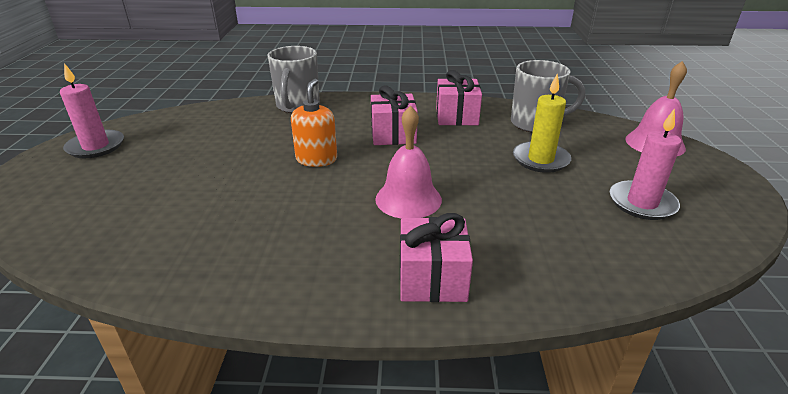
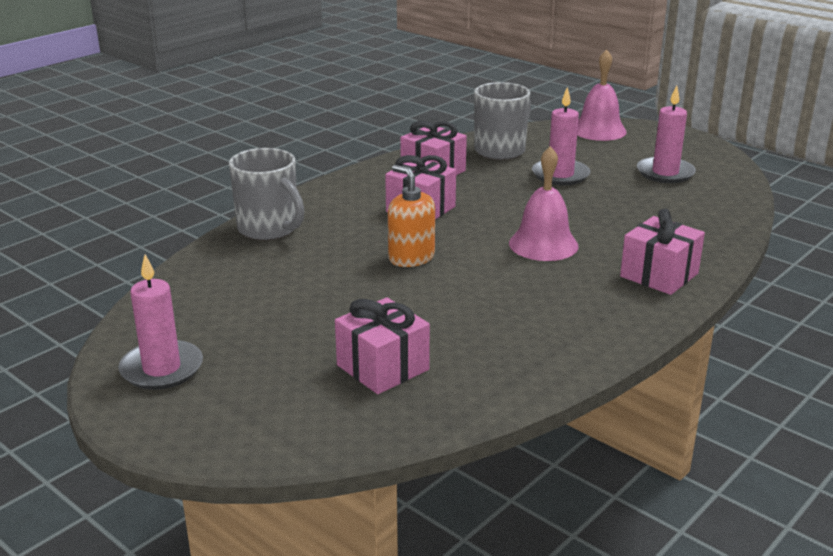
camera: 50 degrees left, 5 degrees down
yellow candle [513,74,571,173] -> pink candle [532,87,590,186]
none -> pink gift [335,297,430,394]

